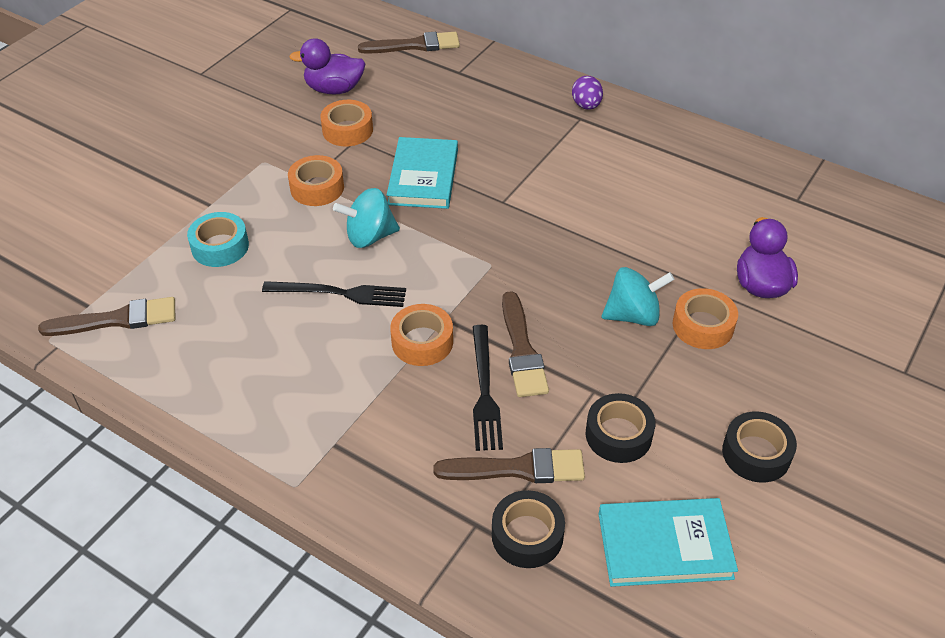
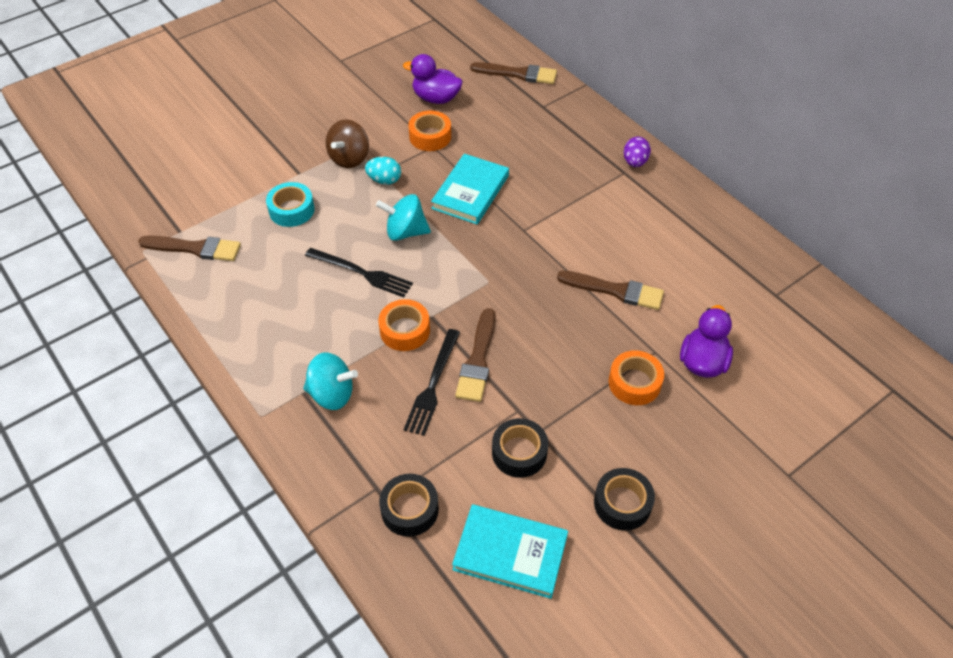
camera: 20 degrees right, 5 degrees up
orange tape [288,155,344,206] -> turquoise egg [365,157,401,185]
brown brush [433,448,585,483] -> brown brush moved to [557,271,664,310]
turquoise spinning top [602,267,674,326] -> turquoise spinning top moved to [303,352,358,410]
none -> brown spinning top [326,119,369,168]

